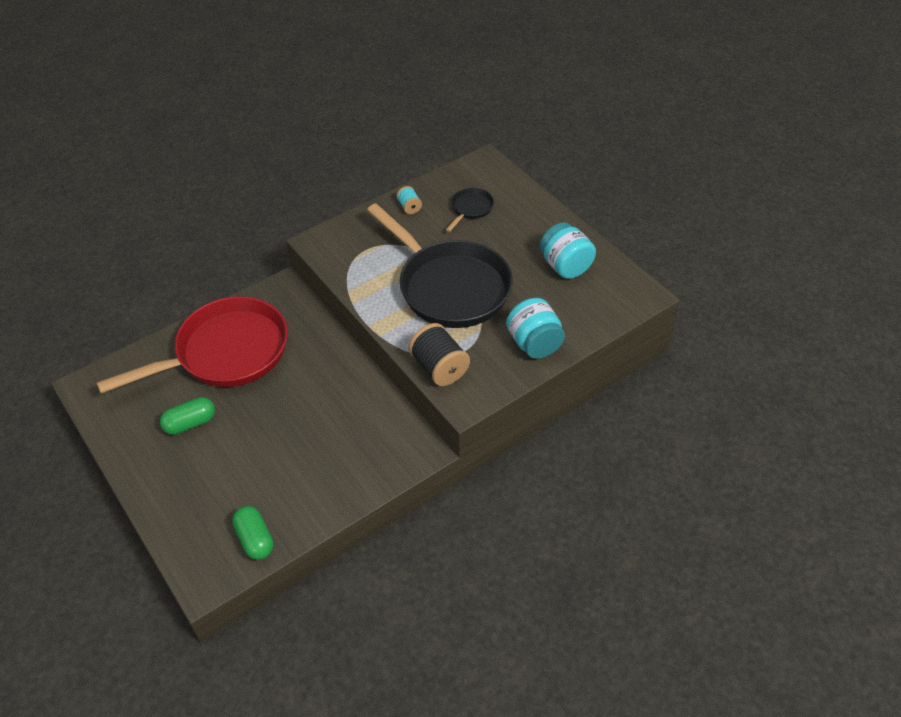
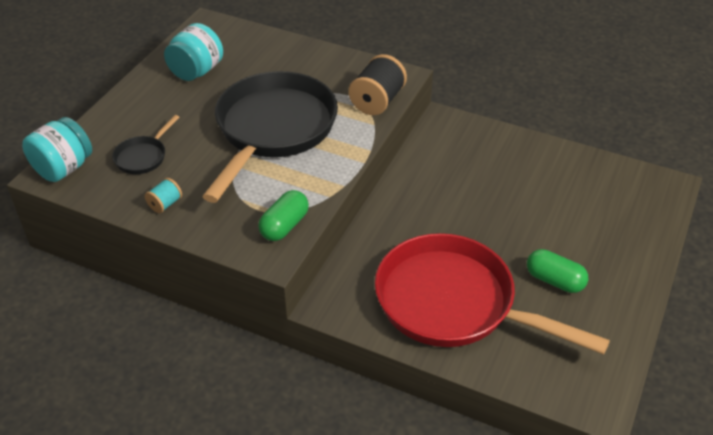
camera: 120 degrees left, 5 degrees down
green capsule [232,506,273,560] -> green capsule moved to [258,190,309,241]
black pan [446,188,494,232] -> black pan turned 60 degrees counterclockwise [112,115,180,174]
turquoise jar [506,298,565,359] -> turquoise jar moved to [22,117,92,182]

